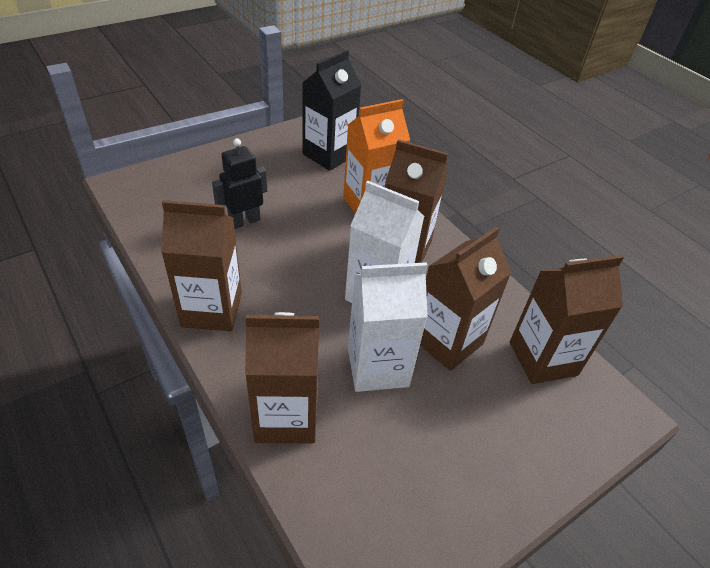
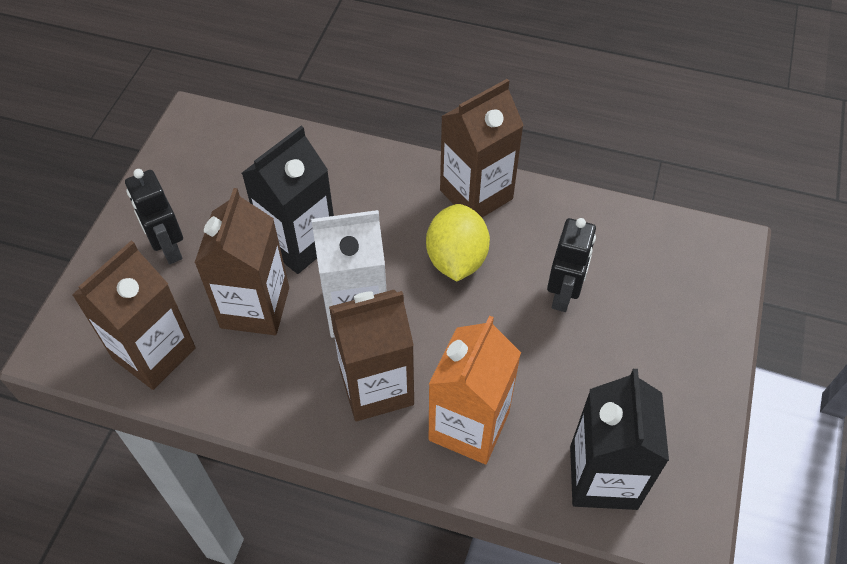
camera: 145 degrees right, 10 degrees up
brown carton [245,312,319,443] -> none
white carton [348,262,428,392] -> black carton [242,126,334,274]
none -> black robot [125,169,183,264]
none -> yellow lemon [426,204,490,281]

